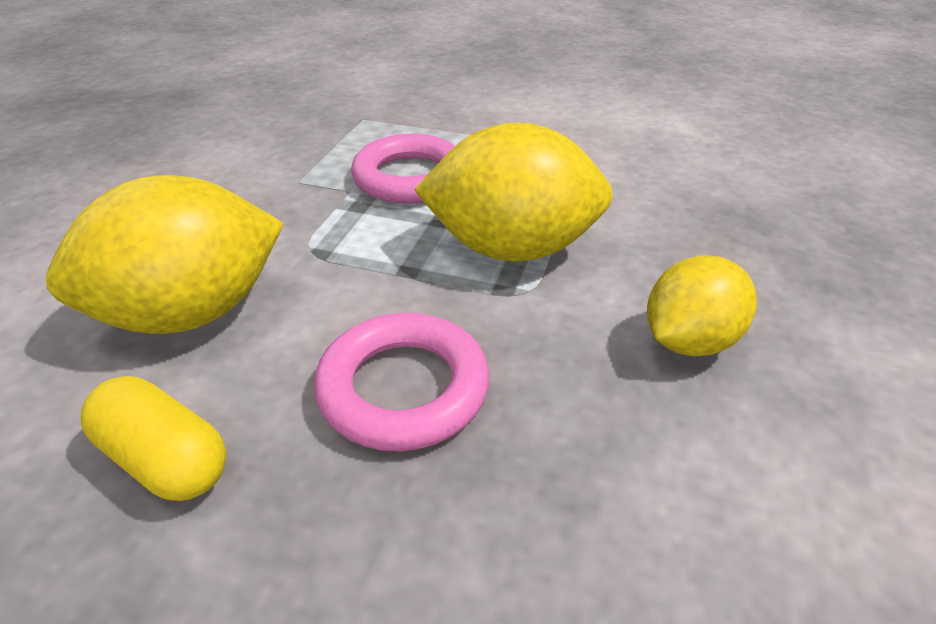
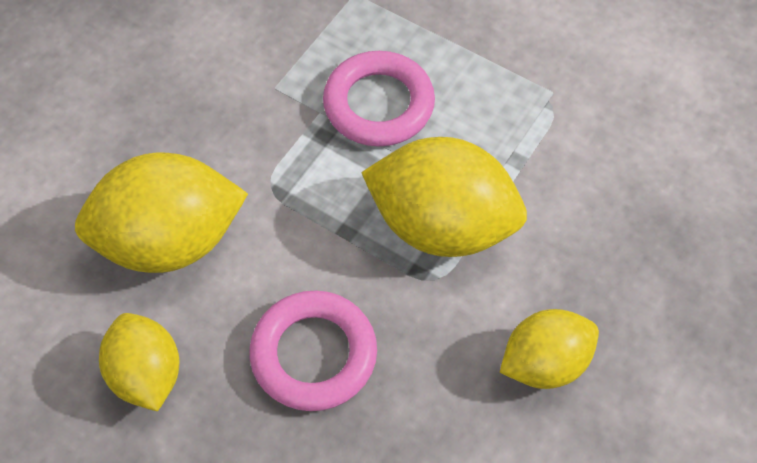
camera: 15 degrees right, 20 degrees up
yellow capsule [81,376,227,501] -> yellow lemon [99,313,179,411]

